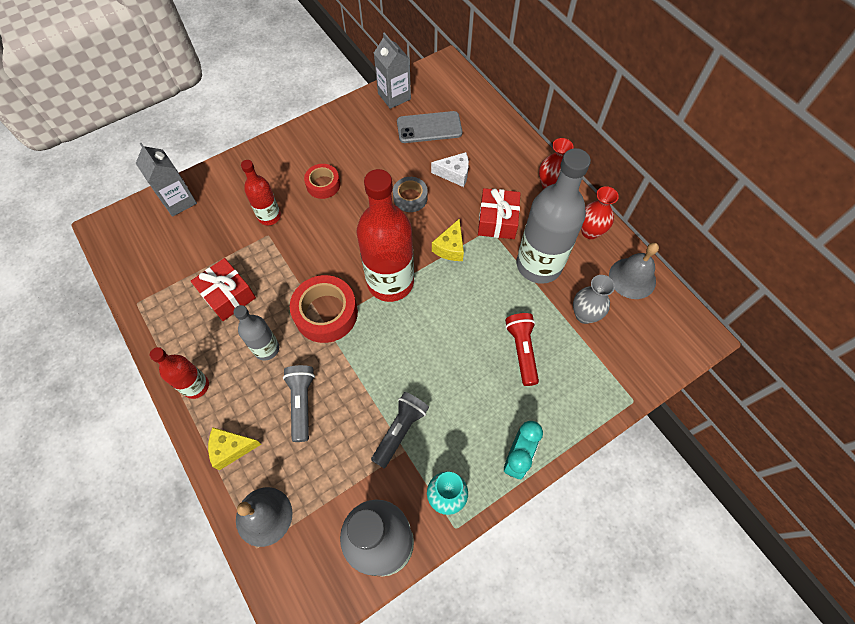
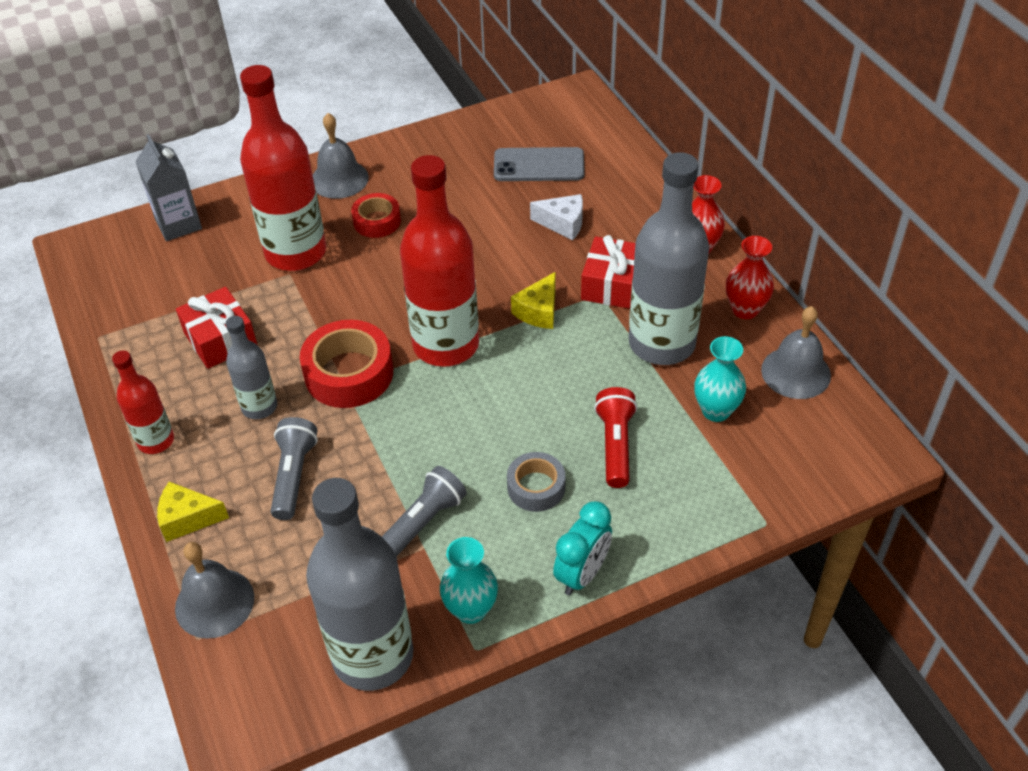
camera: 10 degrees right, 15 degrees down
red bottle [241,160,281,225] -> red bottle [240,65,326,271], size x1.91
grey carton [374,32,411,109] -> none
grey tape [393,177,428,212] -> grey tape moved to [507,452,566,512]
grey vase [573,275,615,324] -> turquoise vase [694,336,746,422]
none -> grey bell [313,113,369,199]

